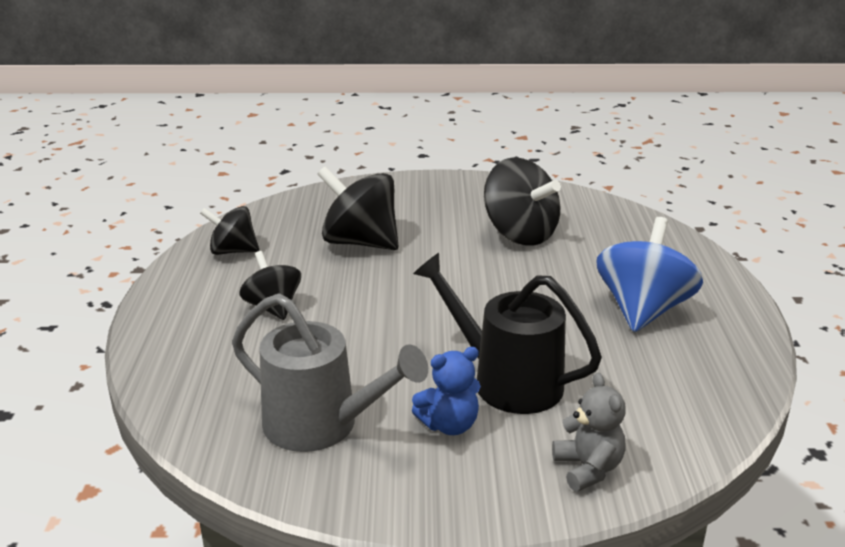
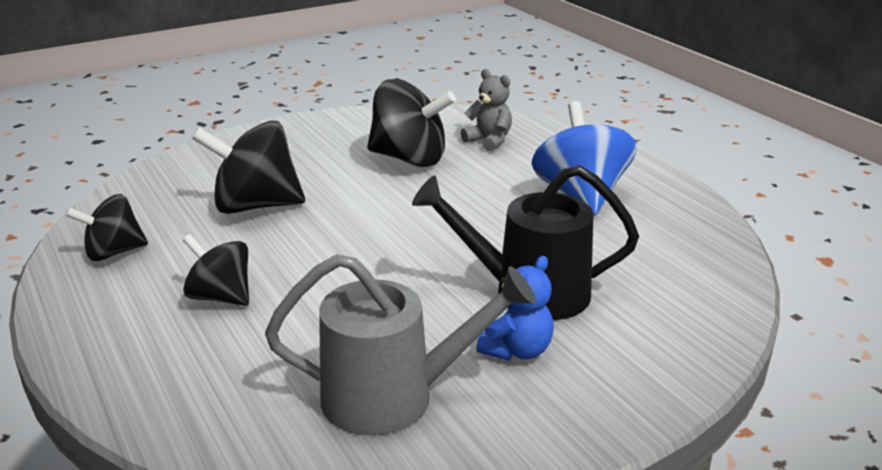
camera: 30 degrees left, 0 degrees up
grey teddy bear [552,373,626,492] -> grey teddy bear moved to [461,69,512,152]

